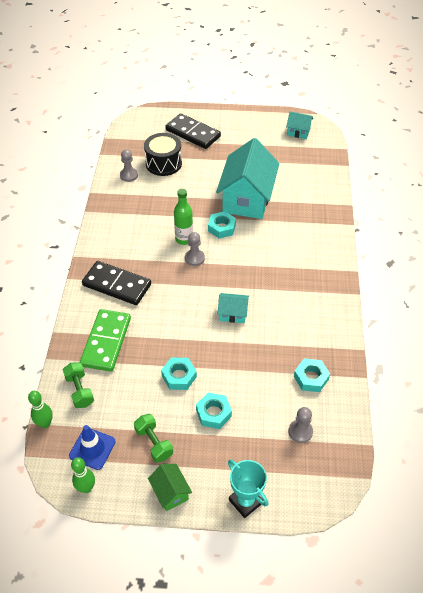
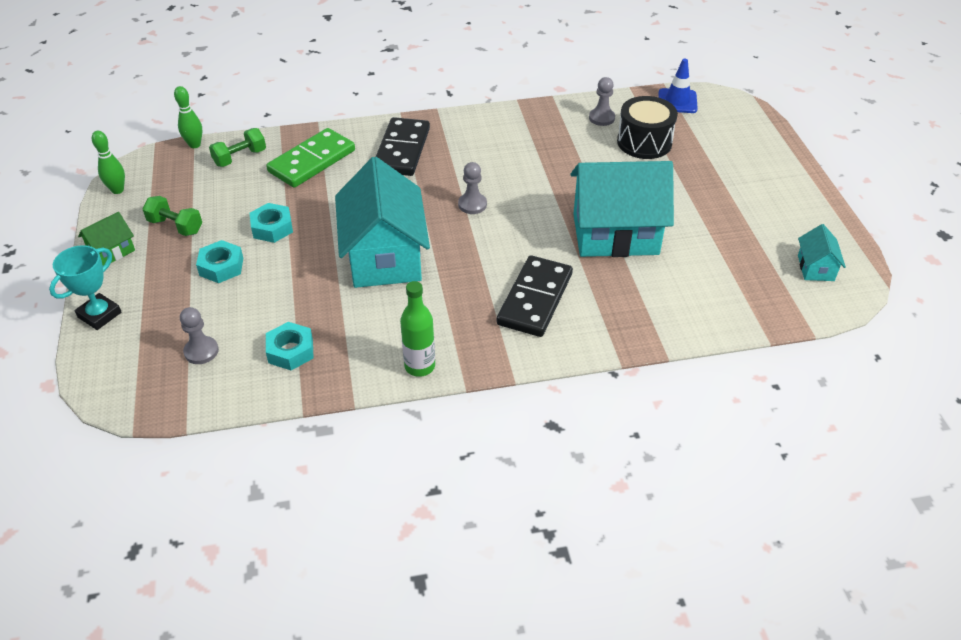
camera: 75 degrees right, 5 degrees down
blue traffic cone [69,425,116,470] -> blue traffic cone moved to [658,59,698,113]
green domino [80,309,131,372] -> green domino turned 45 degrees counterclockwise [266,128,355,188]
green dumbbell [134,414,173,463] -> green dumbbell turned 75 degrees clockwise [142,196,202,236]
black domino [165,113,221,149] -> black domino moved to [497,255,573,337]
green bottle [174,189,193,245] -> green bottle moved to [400,281,435,377]
turquoise nut [208,211,236,239] -> none
turquoise house [218,293,249,323] -> turquoise house [335,157,430,288], size x2.24

